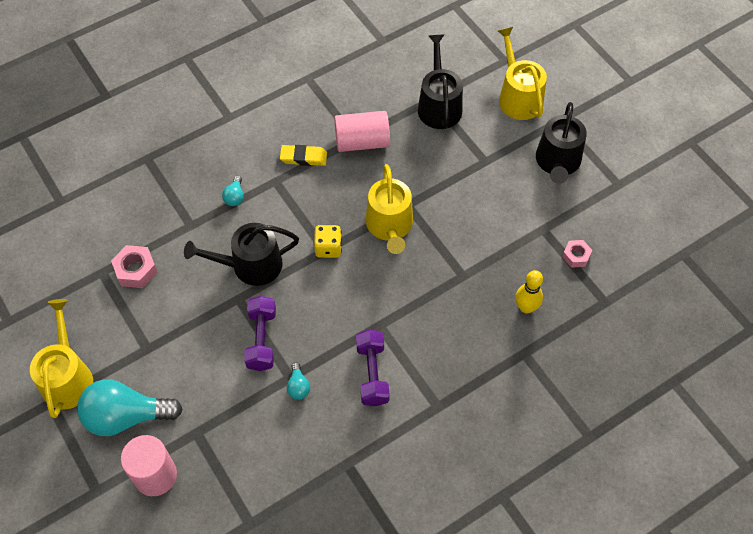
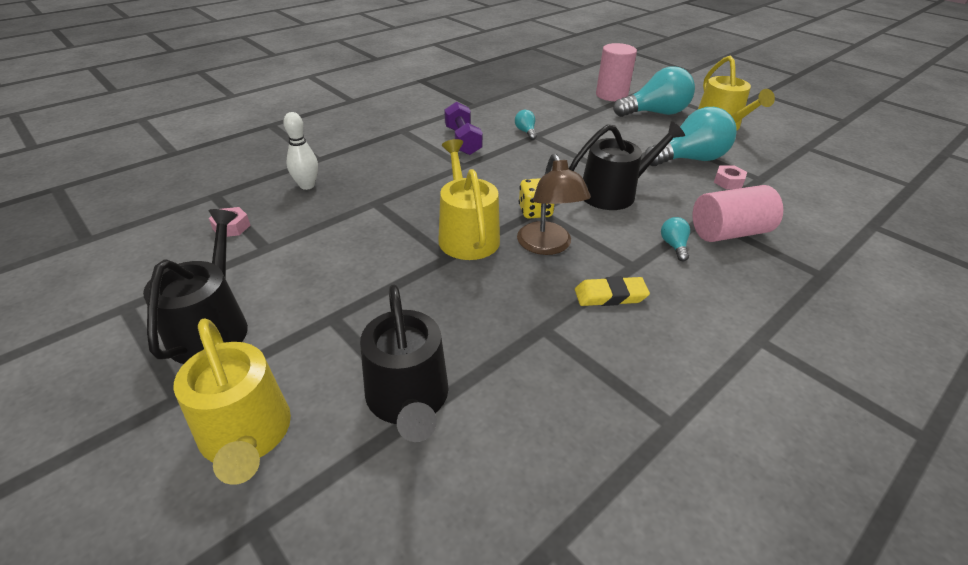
camera: 170 degrees right, 20 degrees down
pink nut [111,245,158,288] -> pink nut [714,165,747,189], size x0.66
purple dumbbell [244,296,276,371] -> none
pink cylinder [334,111,390,152] -> pink cylinder moved to [693,185,783,242]
yellow bowling pin [515,270,543,314] -> white bowling pin [283,112,318,190]
none -> brown lamp [517,154,591,255]
none -> turquoise light bulb [644,107,737,166]

